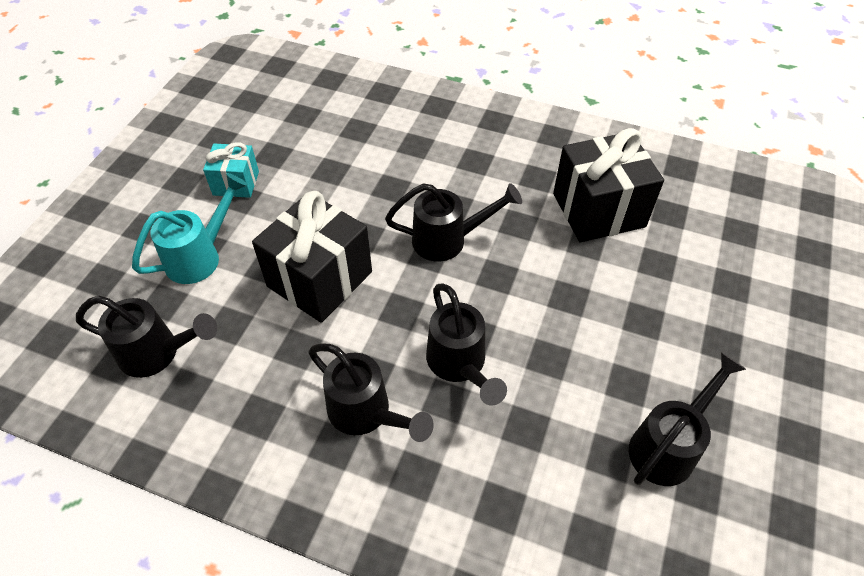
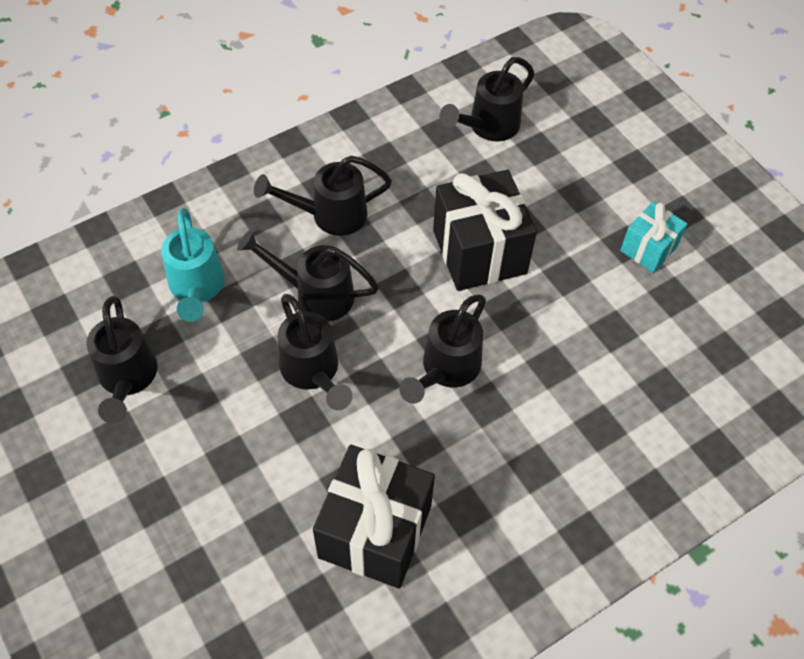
camera: 125 degrees right, 5 degrees up
turquoise watering can [132,173,248,284] -> turquoise watering can moved to [161,208,225,322]
none -> black watering can [278,294,353,410]

